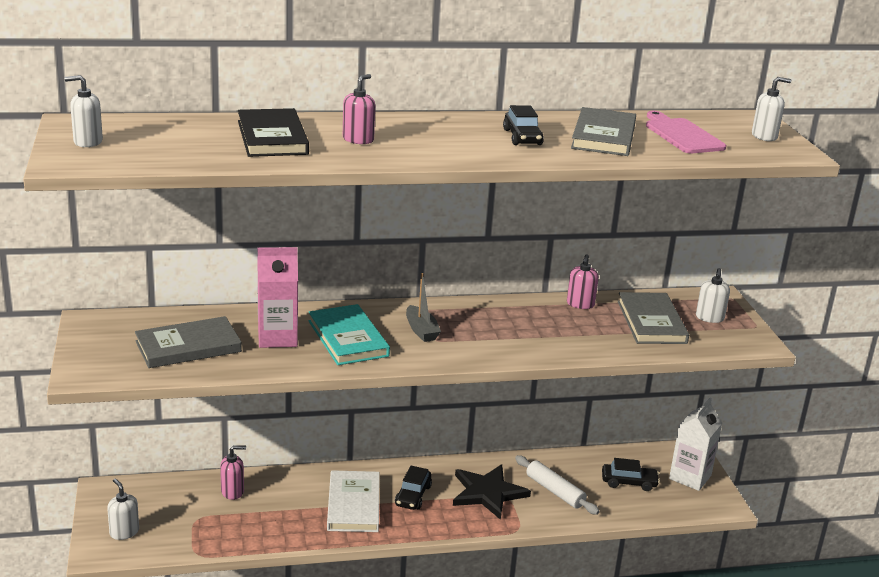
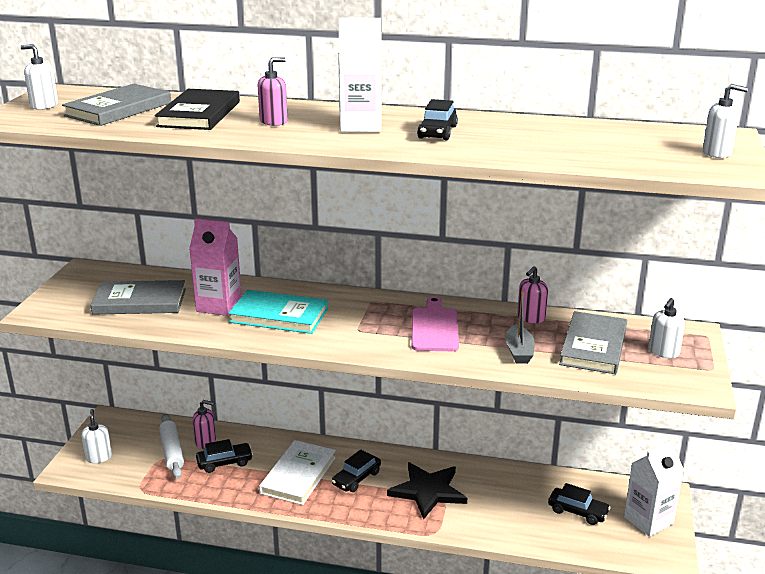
camera: 25 degrees right, 0 degrees up
turquoise book [308,304,390,365] -> turquoise book turned 75 degrees counterclockwise [228,290,328,334]
grey boat [406,273,441,342] -> grey boat moved to [505,292,535,364]
white rolling pin [515,455,600,515] -> white rolling pin moved to [159,414,184,479]
grey book [571,107,636,156] -> grey book moved to [62,84,171,126]
pink cutting board [646,111,726,153] -> pink cutting board moved to [411,296,459,351]
none -> black car [196,439,253,473]
none -> white carton [338,18,382,132]

